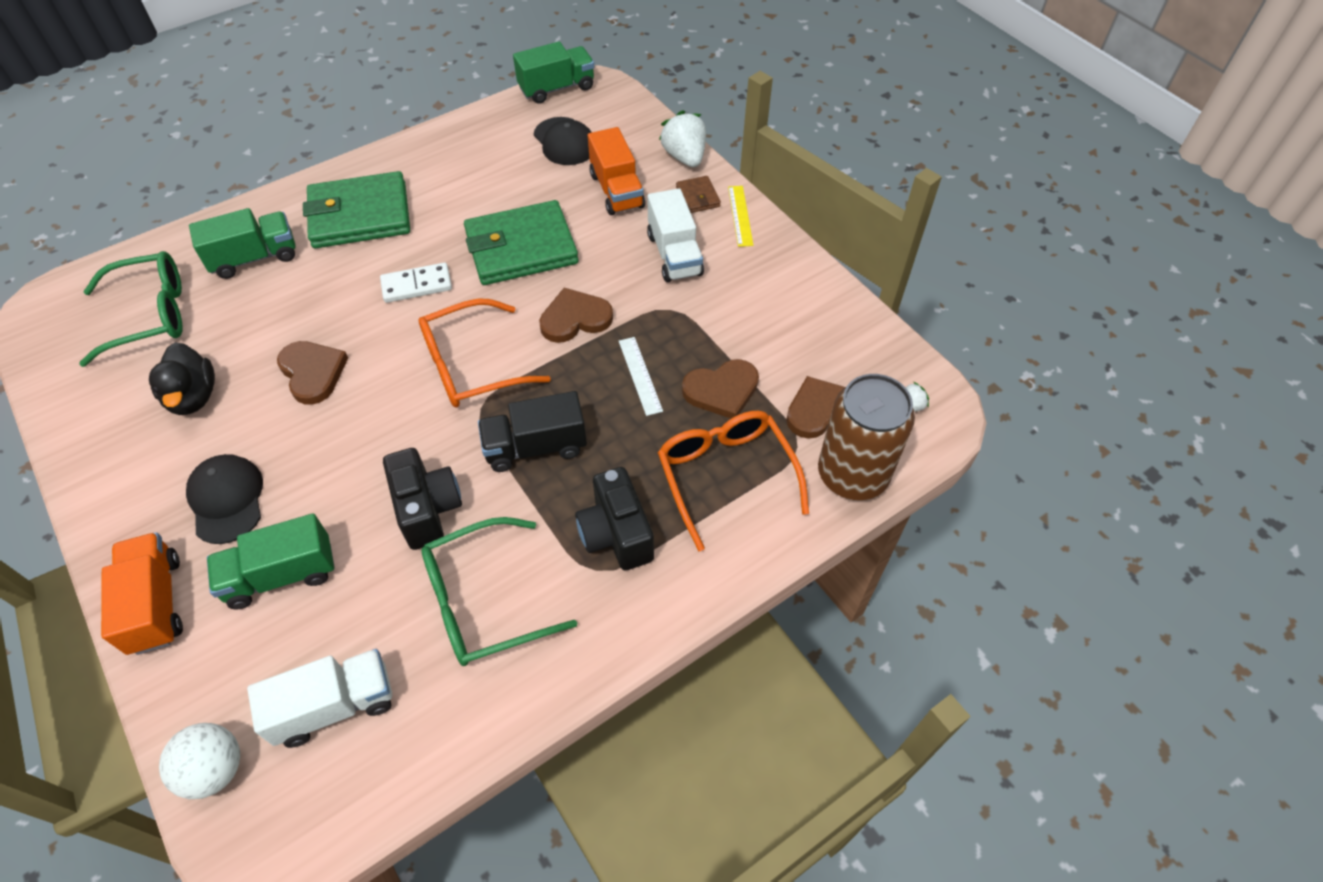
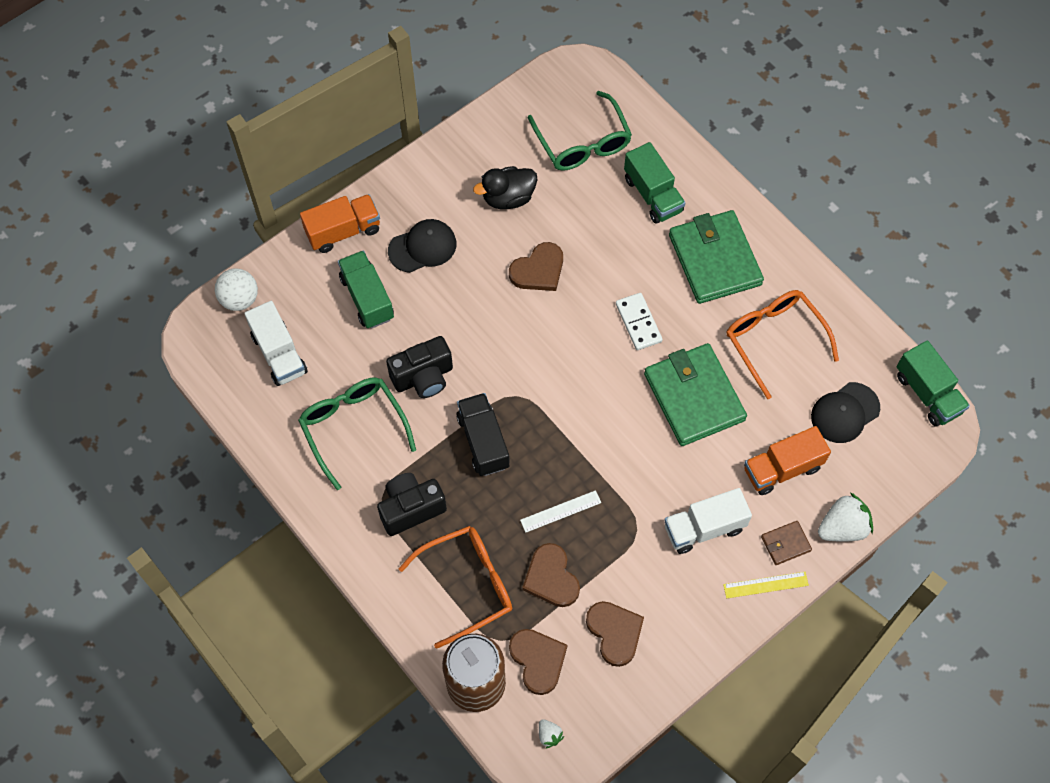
camera: 85 degrees right, 10 degrees up
orange glasses [419,299,551,408] -> orange glasses moved to [726,290,839,399]
brown heart [539,288,613,343] -> brown heart moved to [586,601,644,667]

